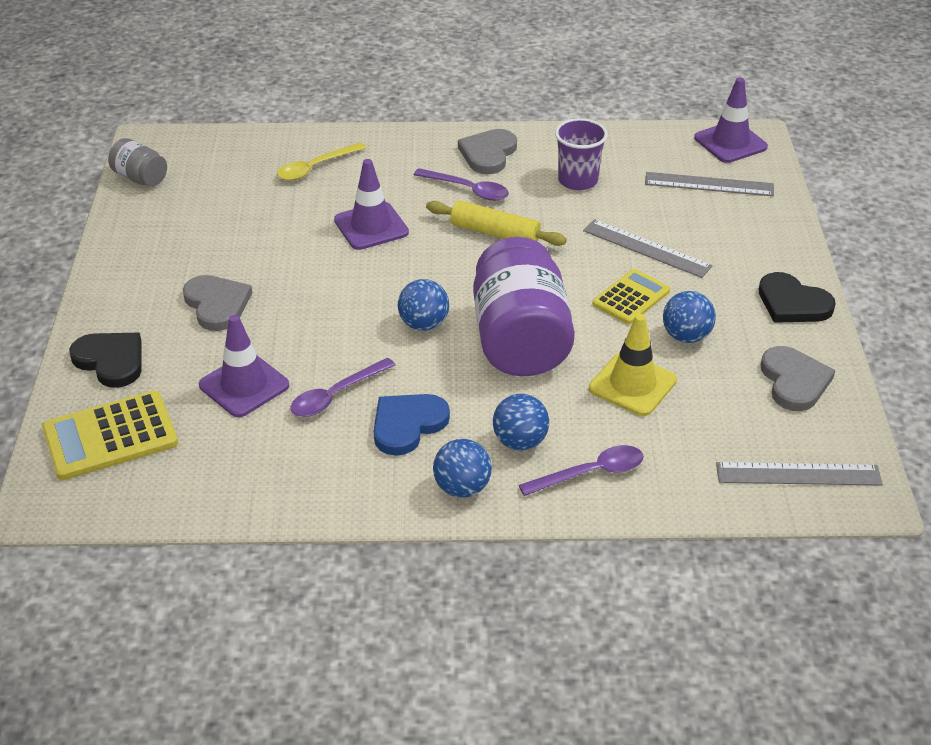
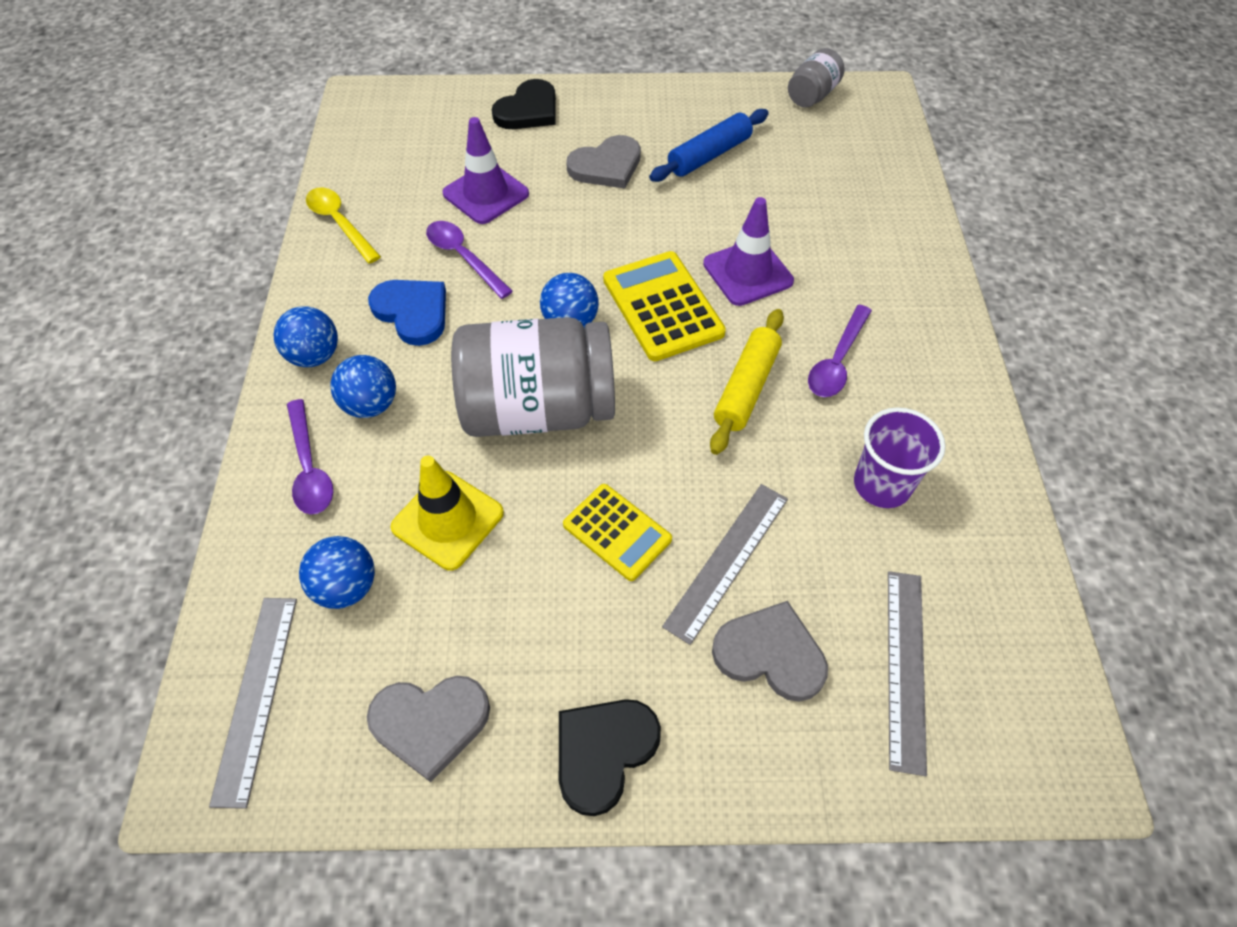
camera: 90 degrees right, 15 degrees up
yellow calculator [42,391,178,480] -> yellow calculator moved to [603,251,726,361]
yellow spoon [277,142,366,181] -> yellow spoon moved to [306,187,381,264]
grey heart [458,129,517,174] -> grey heart moved to [712,601,828,702]
purple jar [473,237,575,376] -> grey jar [451,317,615,437]
blue ball [663,291,716,343] -> blue ball moved to [299,536,375,609]
purple traffic cone [694,78,768,163] -> none
none -> blue rolling pin [649,109,769,182]

